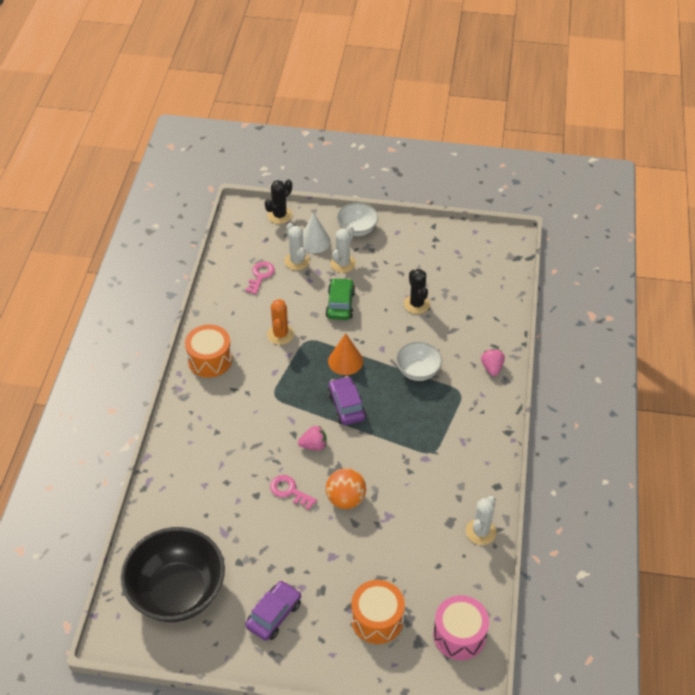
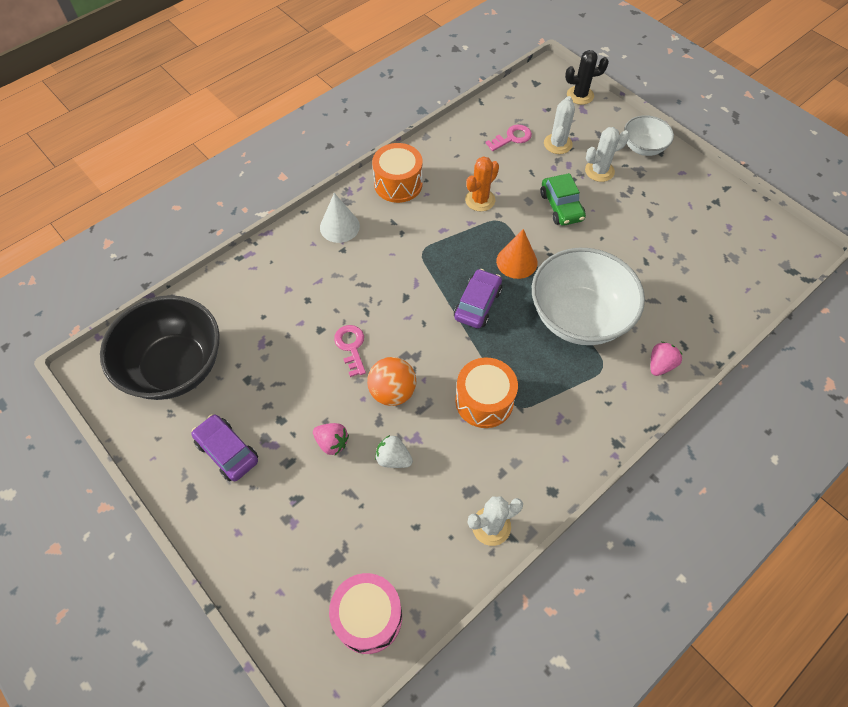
camera: 40 degrees right, 10 degrees up
purple car [245,580,301,641] -> purple car turned 120 degrees counterclockwise [191,414,258,481]
pink strawberry [298,426,326,450] -> pink strawberry moved to [313,423,349,455]
white cone [303,213,331,253] -> white cone moved to [320,193,360,243]
green car [325,278,355,320] -> green car turned 120 degrees clockwise [540,173,586,226]
orange drum [351,580,405,644] -> orange drum moved to [455,358,518,428]
white bowl [396,342,442,381] -> white bowl [532,248,645,345], size x1.91
black cactus [404,269,430,314] -> none
none -> white strawberry [375,435,413,468]

